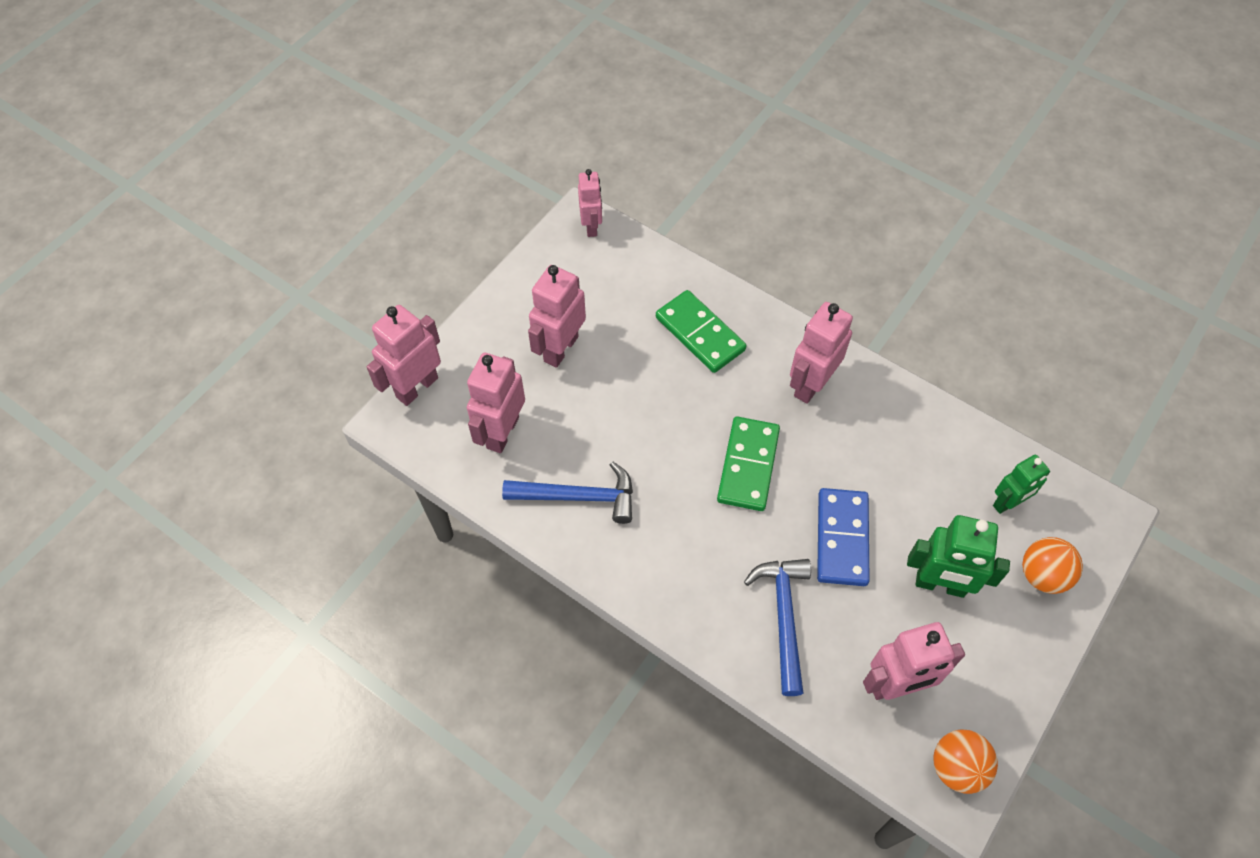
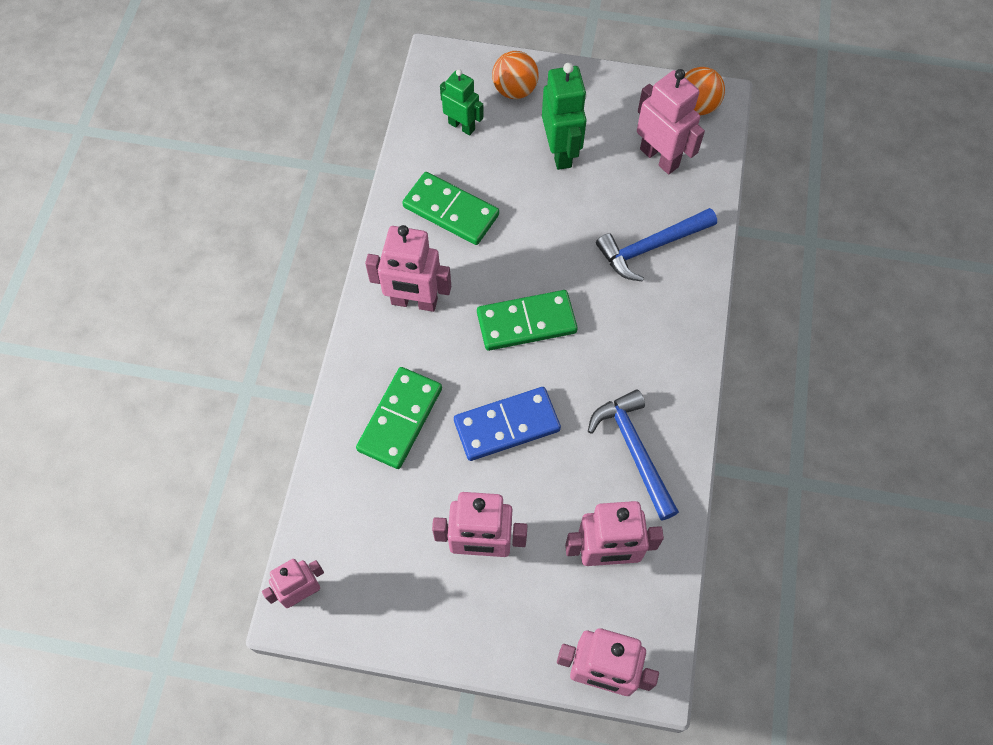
camera: 115 degrees left, 5 degrees up
blue domino [817,488,870,586] -> blue domino moved to [454,387,561,461]
none -> green domino [402,172,499,245]

